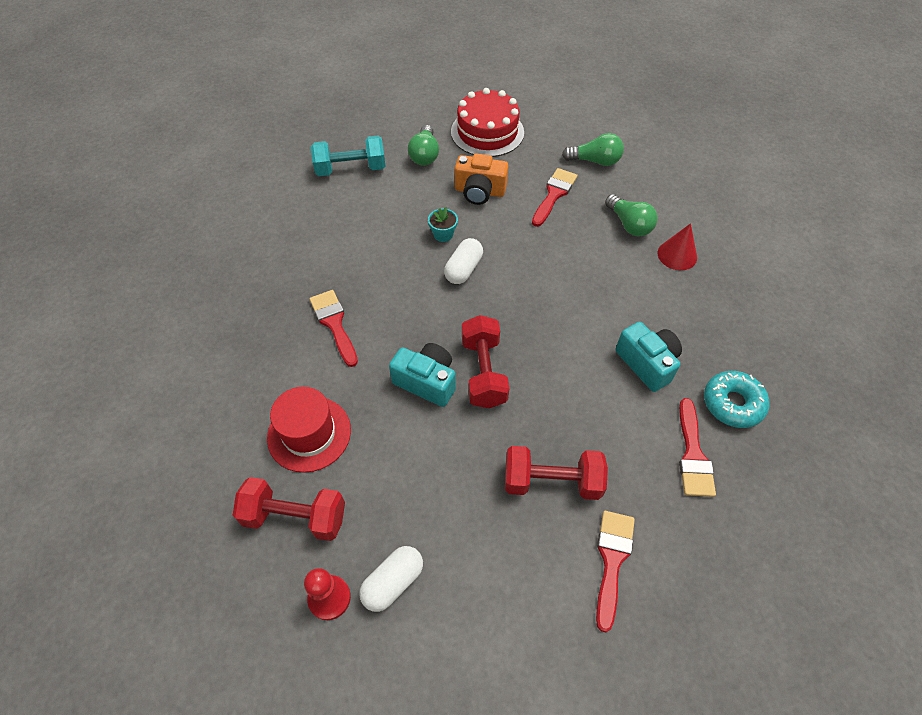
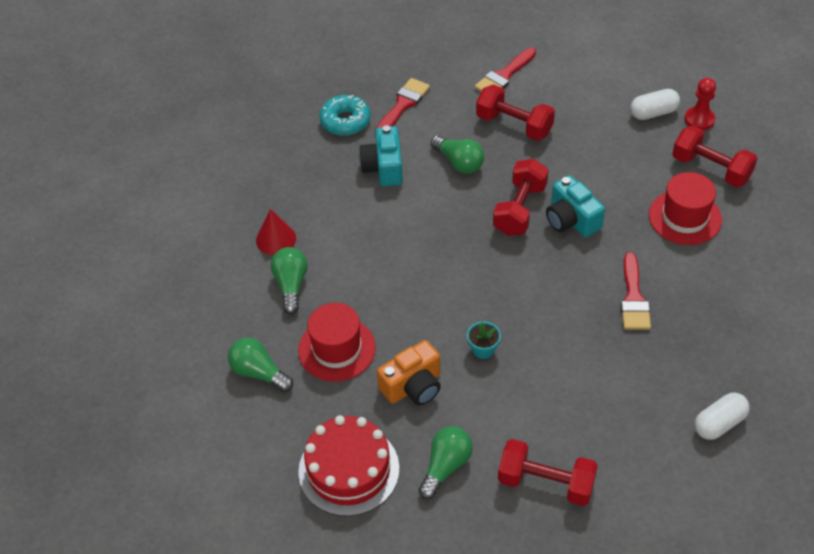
camera: 150 degrees left, 5 degrees down
turquoise dumbbell [311,136,385,176] -> red dumbbell [498,439,598,506]
white capsule [444,238,483,284] -> white capsule moved to [695,393,750,440]
orange camera [455,153,508,205] -> orange camera turned 105 degrees clockwise [377,340,441,406]
red brush [532,168,577,227] -> red hat [298,303,376,382]
none -> green light bulb [431,135,484,174]

